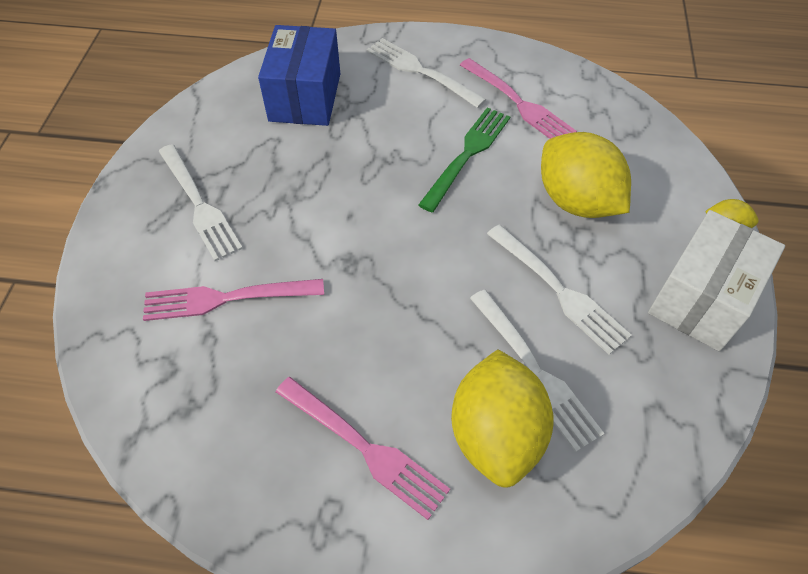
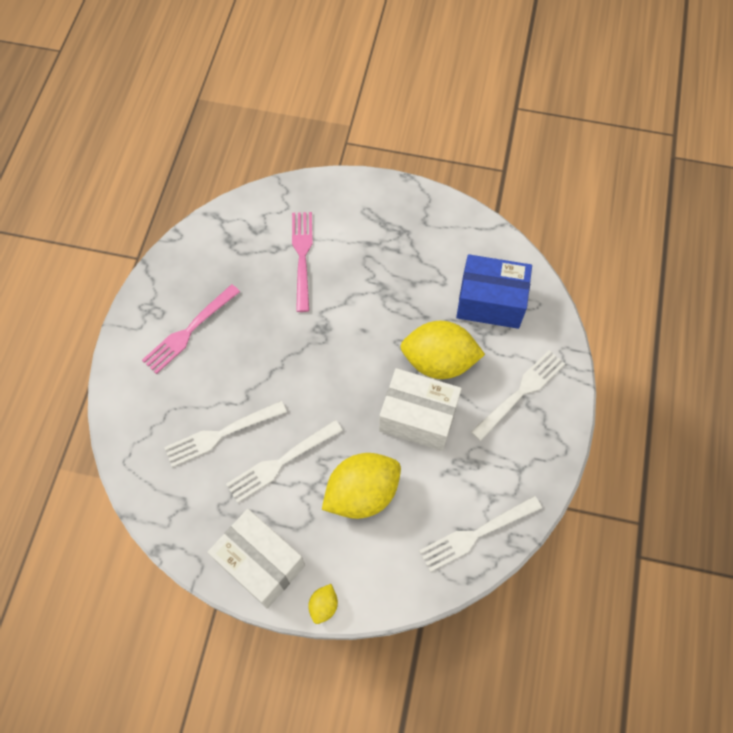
camera: 95 degrees right, 10 degrees up
white fork [159,144,243,261] -> white fork moved to [419,496,542,572]
green fork [418,107,510,212] -> white box [379,368,462,451]
yellow lemon [451,349,554,488] -> yellow lemon moved to [400,321,485,379]
pink fork [460,58,577,139] -> none

